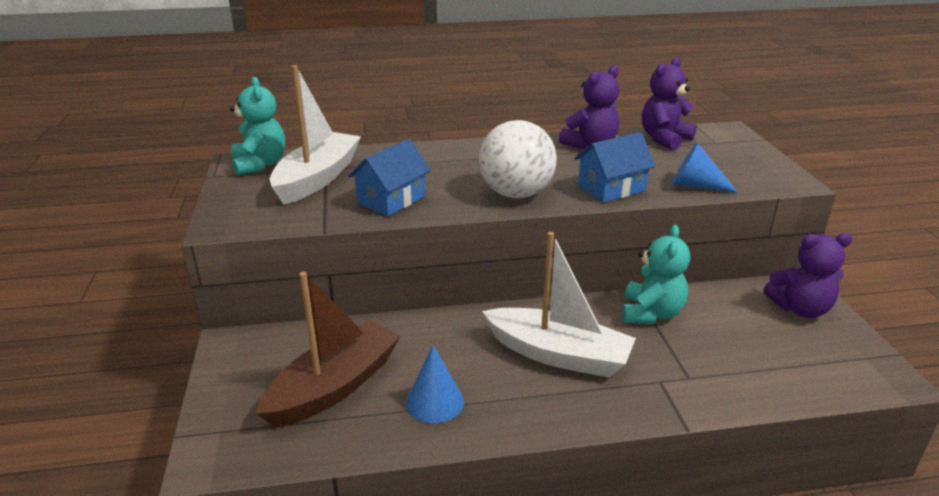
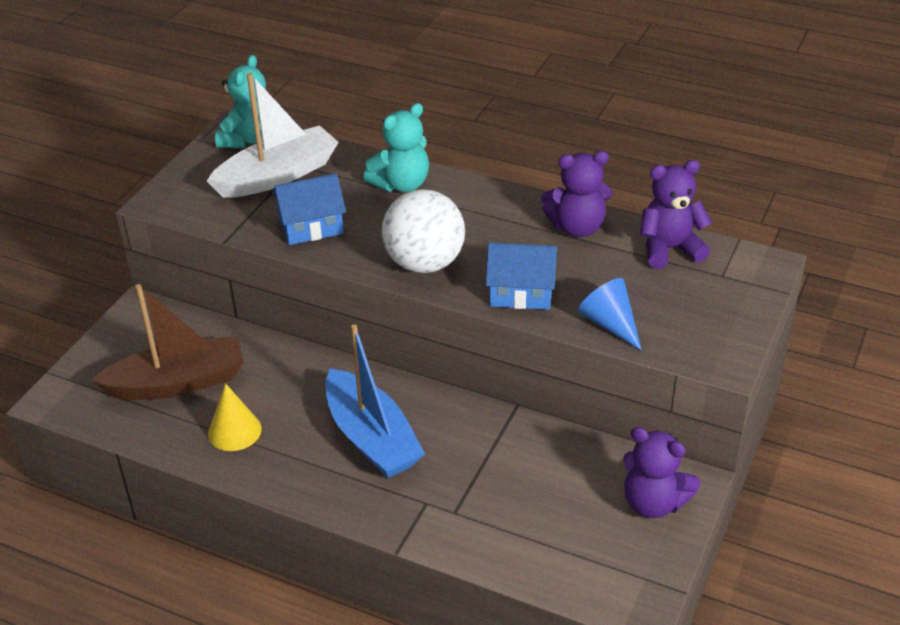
camera: 35 degrees right, 10 degrees up
blue cone [406,345,464,423] -> yellow cone [208,383,262,451]
white boat [482,232,636,378] -> blue boat [325,324,425,478]
turquoise teddy bear [622,225,690,324] -> turquoise teddy bear moved to [363,103,429,192]

